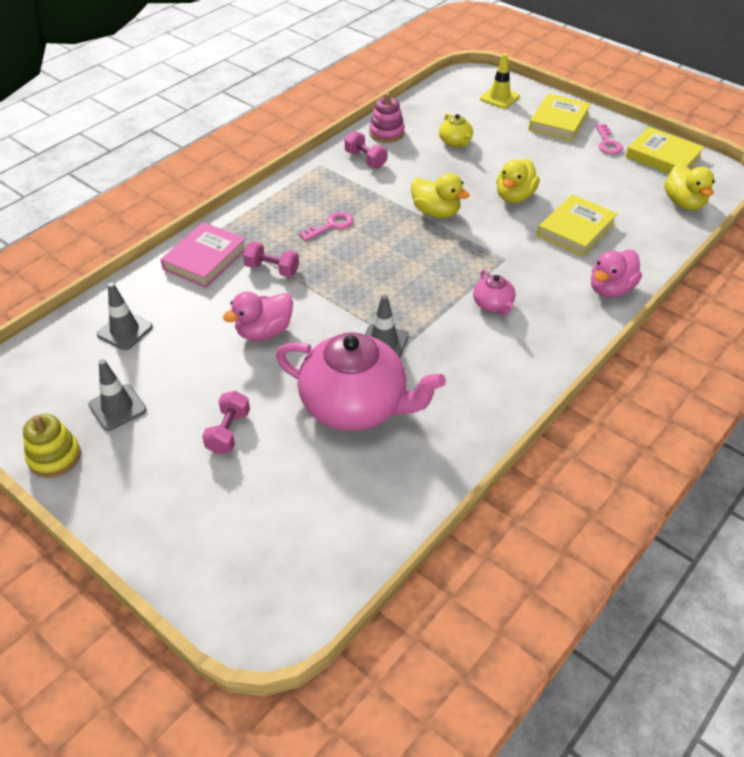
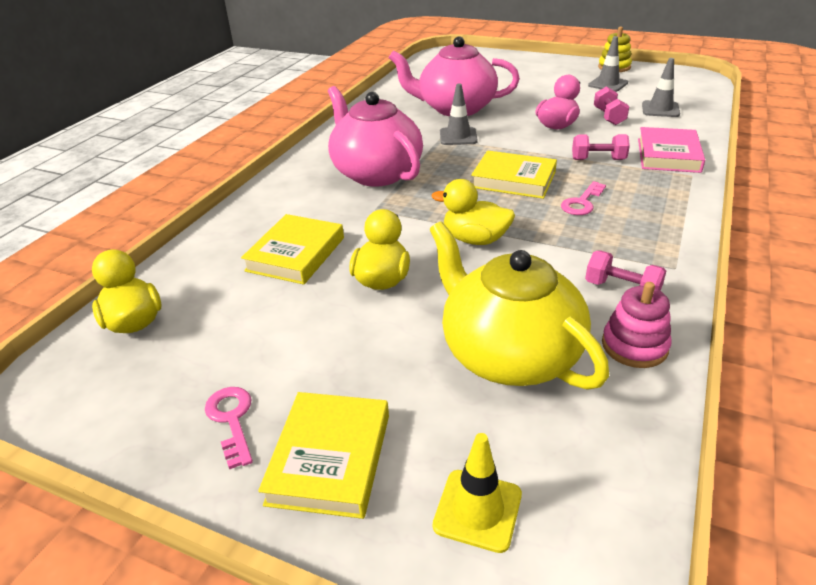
camera: 165 degrees right, 10 degrees down
pink dumbbell [202,391,250,454] -> pink dumbbell moved to [594,86,629,125]
yellow teapot [439,113,473,147] -> yellow teapot [430,221,609,390], size x2.28
pink teapot [473,269,515,315] -> pink teapot [328,86,423,187], size x2.28
pink duck [591,249,642,298] -> none
yellow book [626,127,705,174] -> yellow book moved to [471,150,557,199]

